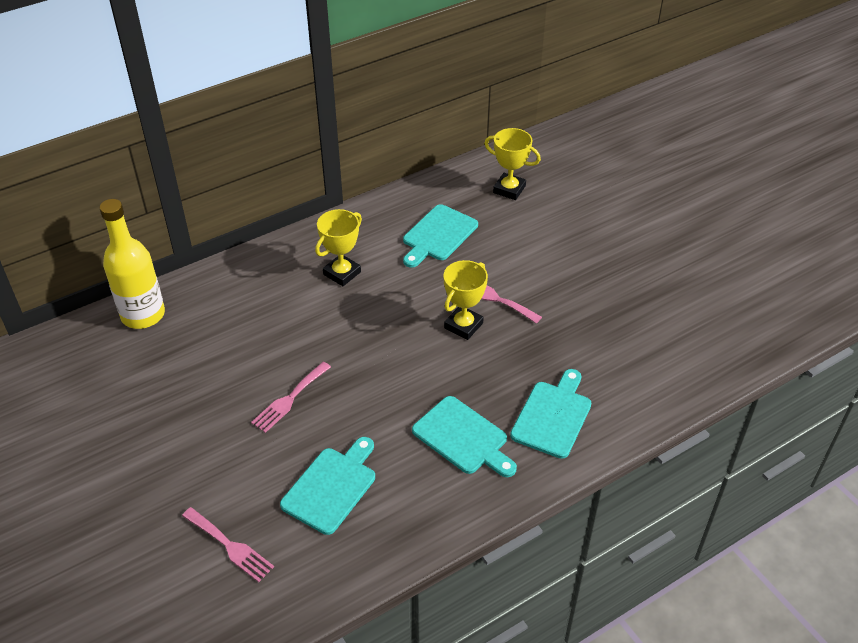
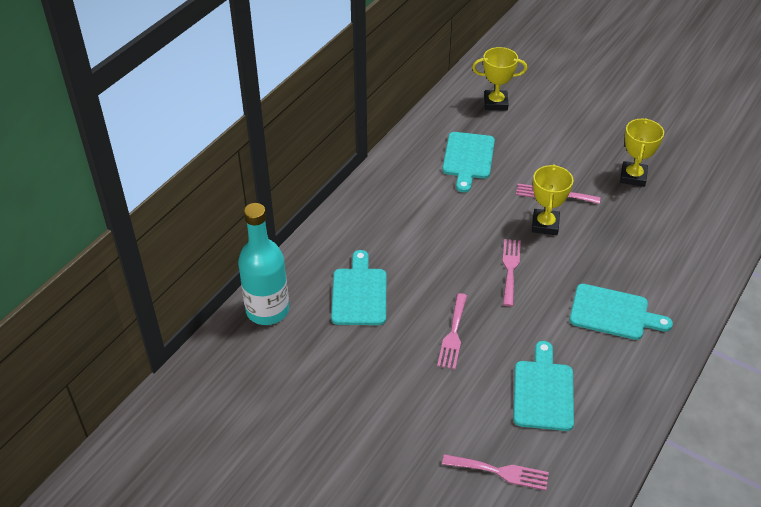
camera: 25 degrees left, 0 degrees up
yellow bottle [99,199,165,329] -> turquoise bottle [238,203,289,325]
yellow trophy [315,209,362,286] -> yellow trophy moved to [620,118,664,187]
turquoise cutting board [510,369,591,459] -> turquoise cutting board moved to [331,250,386,325]
none -> pink fork [503,239,521,306]

